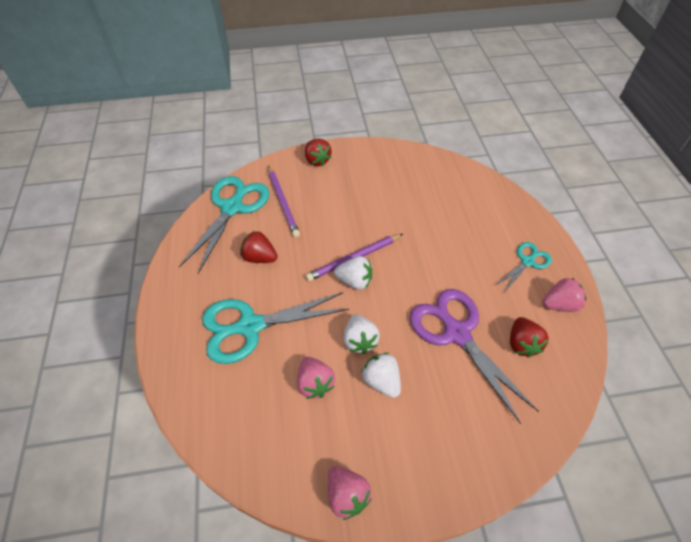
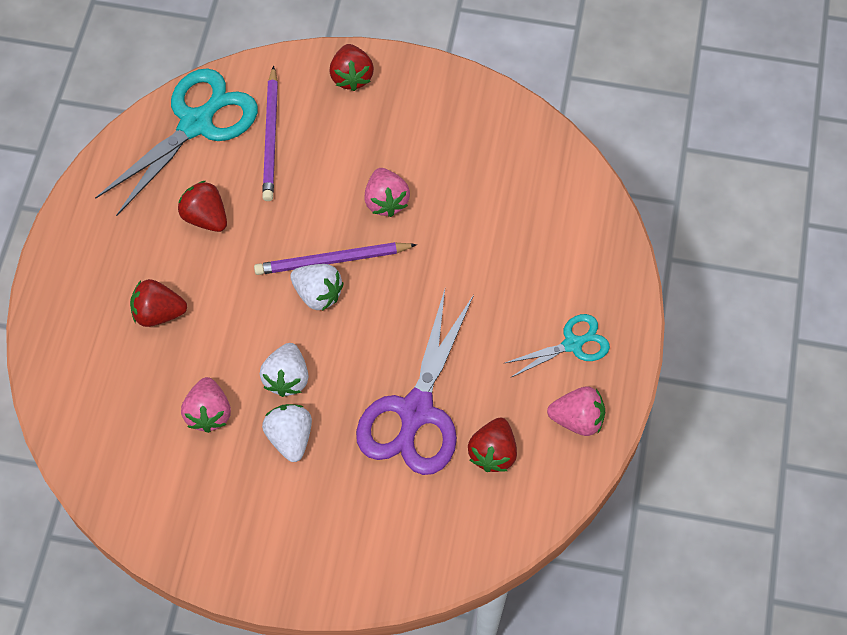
camera: 20 degrees right, 10 degrees up
turquoise scissors [202,292,349,364] -> red strawberry [130,279,187,327]
pink strawberry [328,466,372,520] -> pink strawberry moved to [364,168,410,217]
purple scissors [410,289,539,424] -> purple scissors turned 150 degrees counterclockwise [356,289,474,475]

